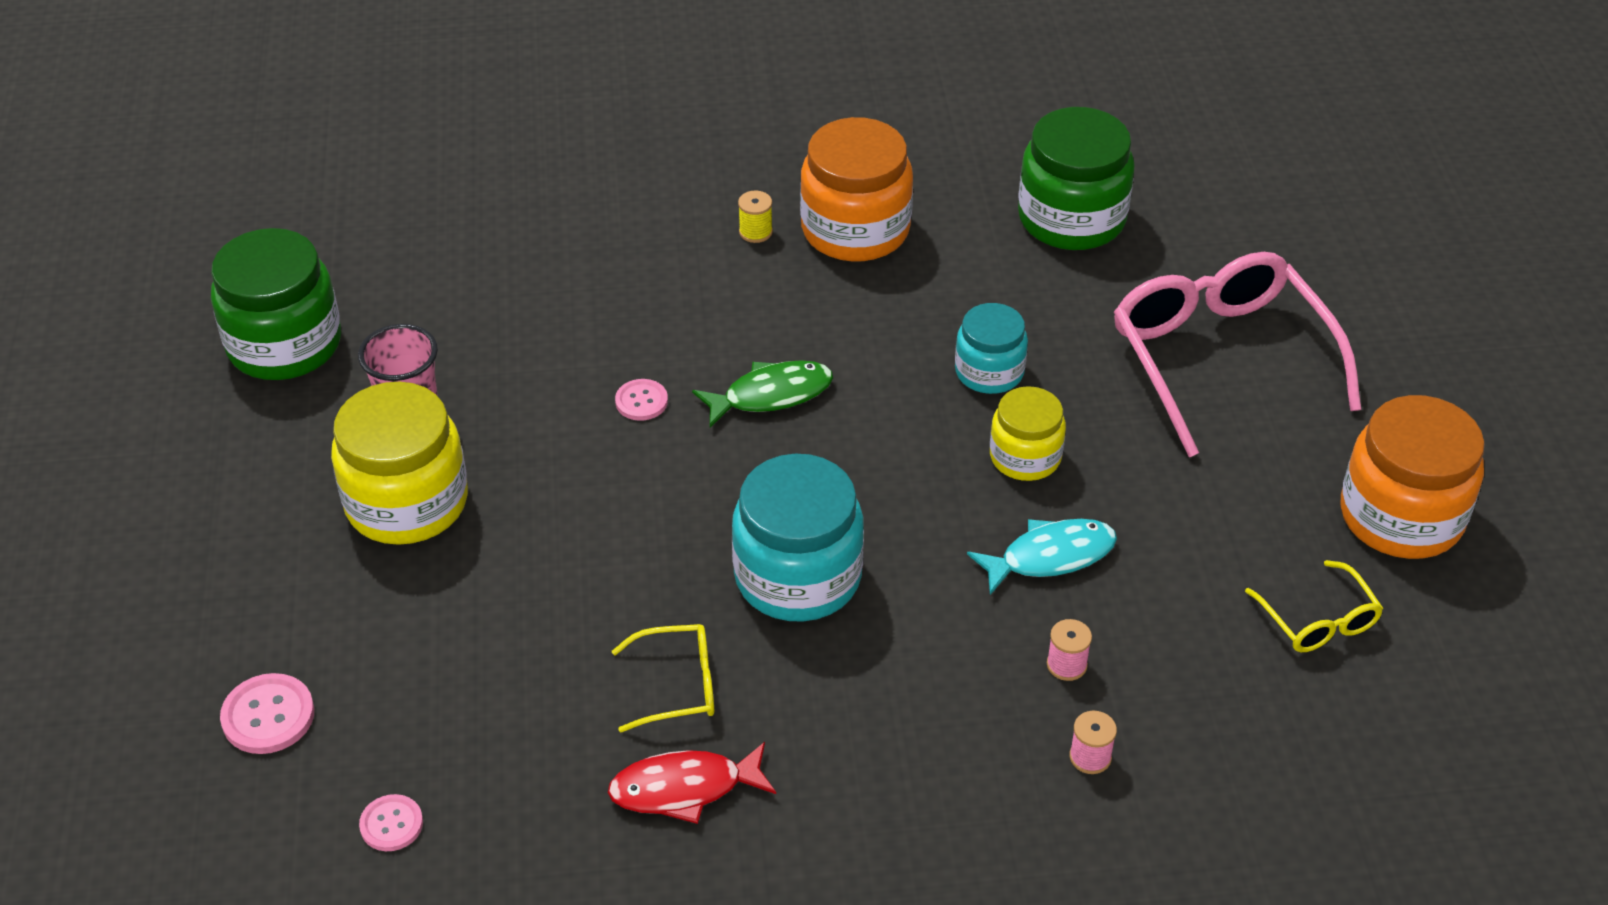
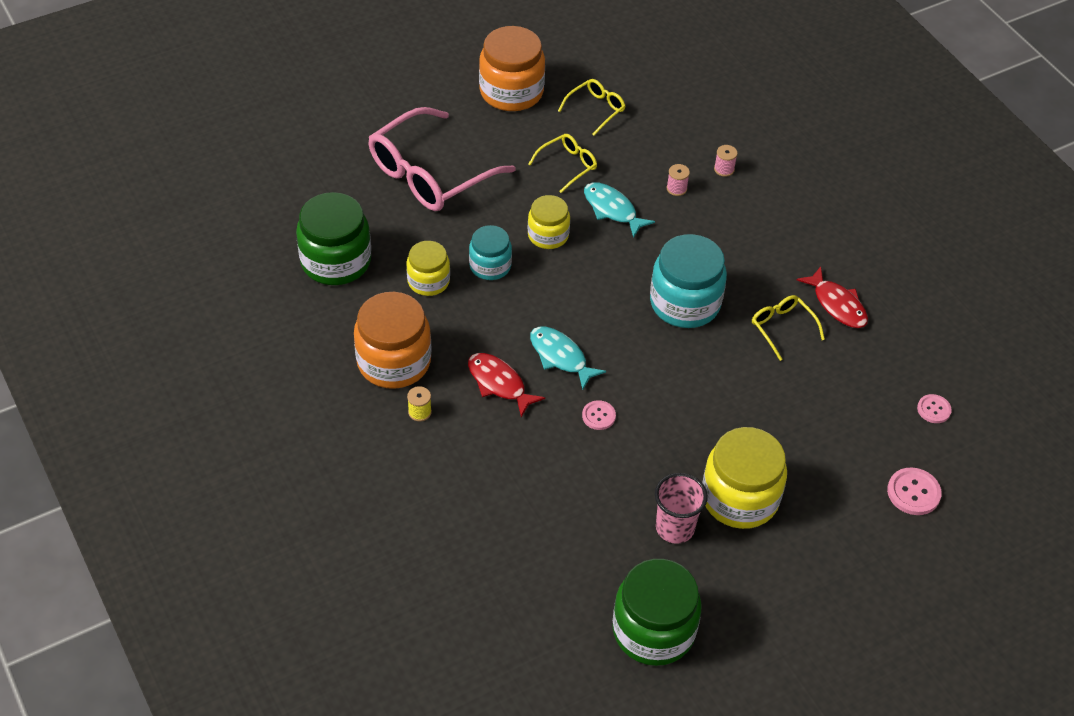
camera: 115 degrees left, 5 degrees up
green fish [692,360,833,428] -> turquoise fish [530,327,606,390]
none -> yellow jar [406,241,450,296]
none -> red fish [468,353,545,417]
none -> yellow glasses [528,134,597,193]

